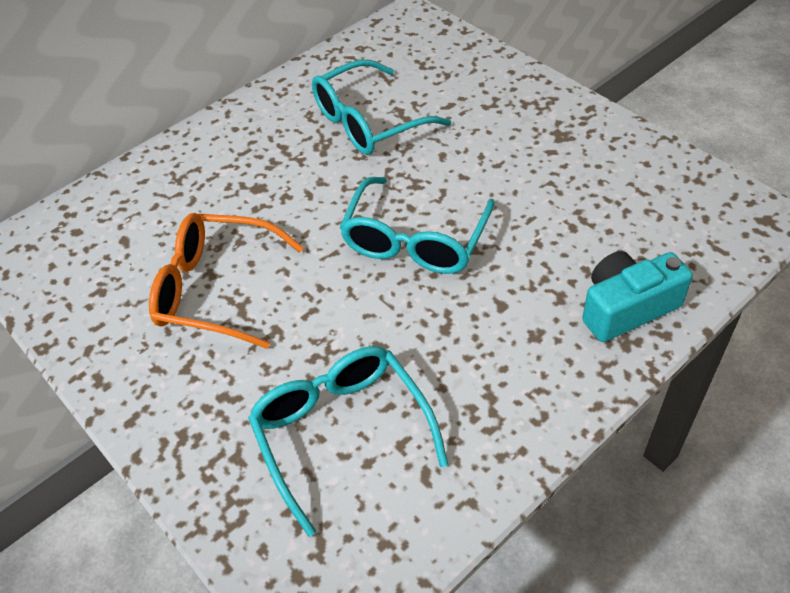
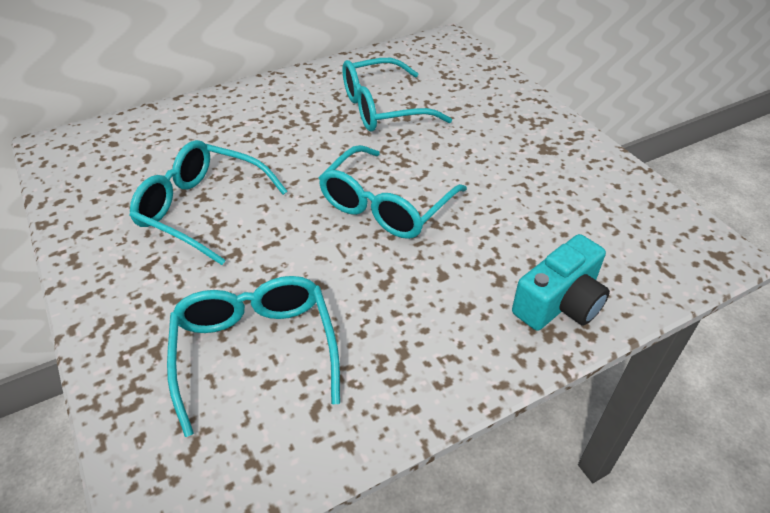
camera: 10 degrees right, 5 degrees down
orange glasses [149,213,304,349] -> turquoise glasses [130,140,287,265]
turquoise camera [582,251,693,342] -> turquoise camera turned 150 degrees clockwise [512,234,610,331]

